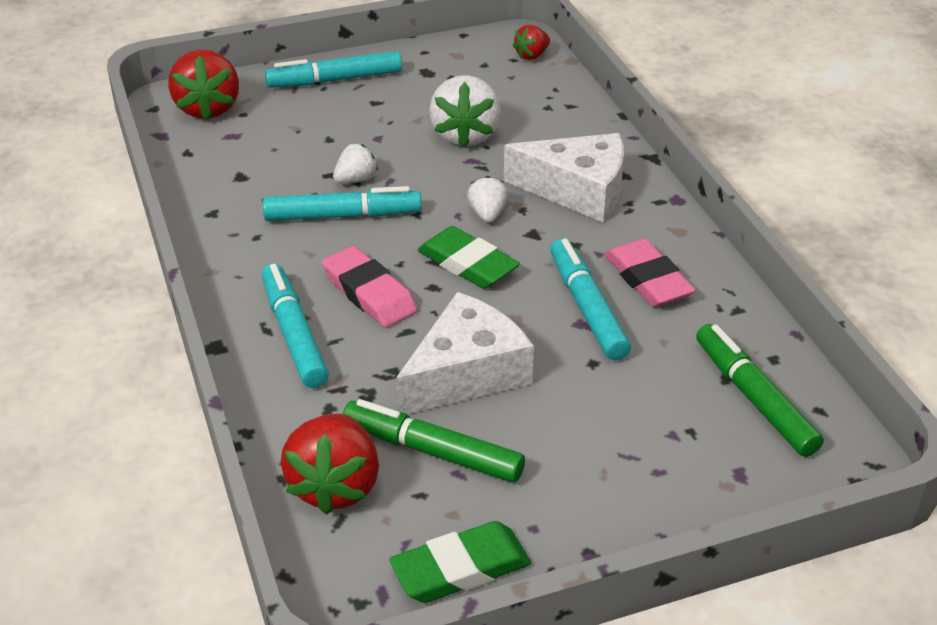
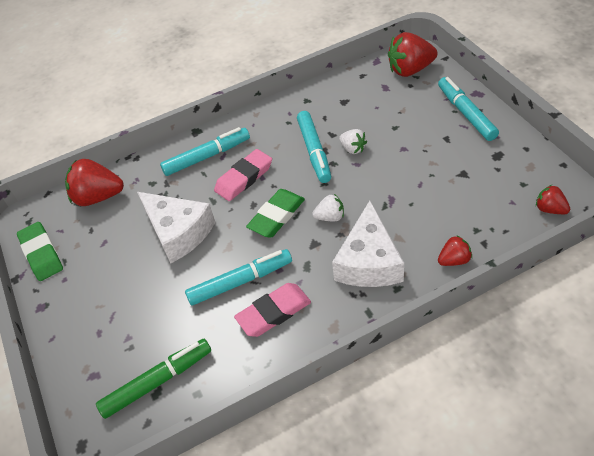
camera: 90 degrees right, 10 degrees up
green marker [343,399,525,483] -> none
white strawberry [429,75,501,148] -> none
none -> red strawberry [438,235,472,266]

